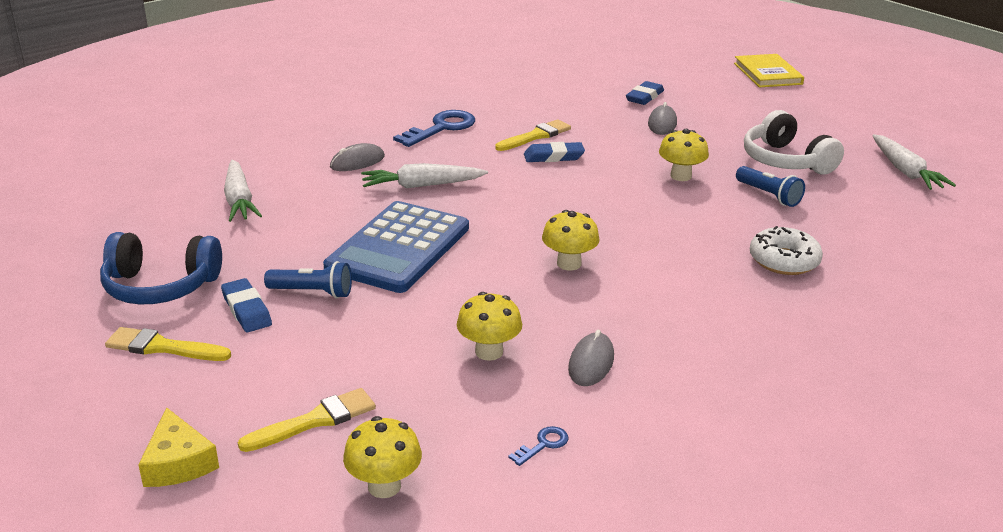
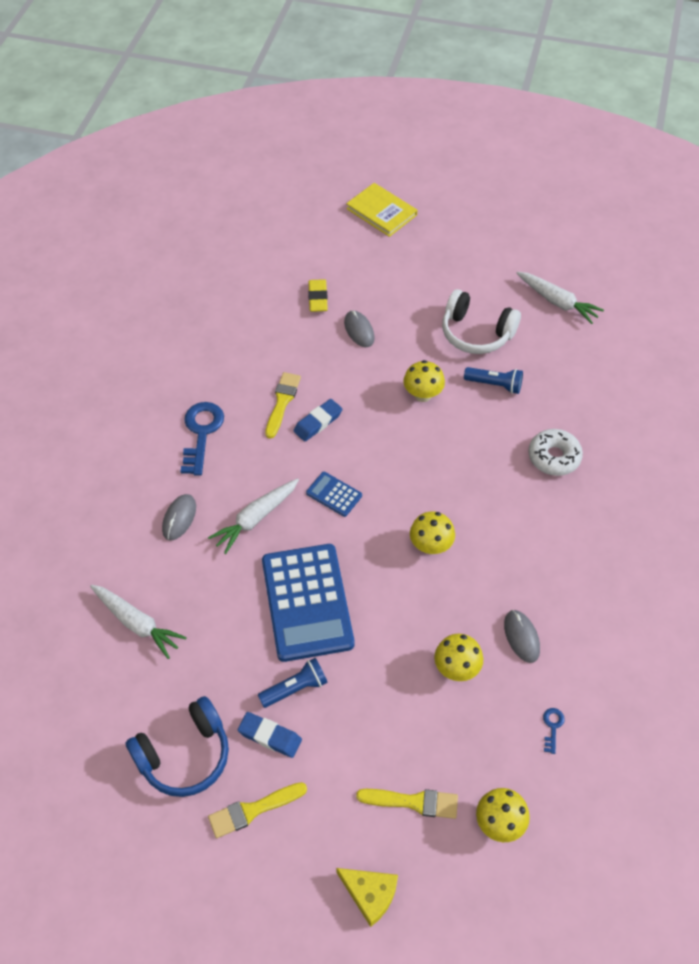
camera: 35 degrees left, 25 degrees up
yellow brush [238,388,376,452] -> yellow brush turned 75 degrees clockwise [356,789,458,819]
blue eraser [626,81,664,105] -> yellow eraser [308,279,328,312]
none -> blue calculator [306,472,362,517]

